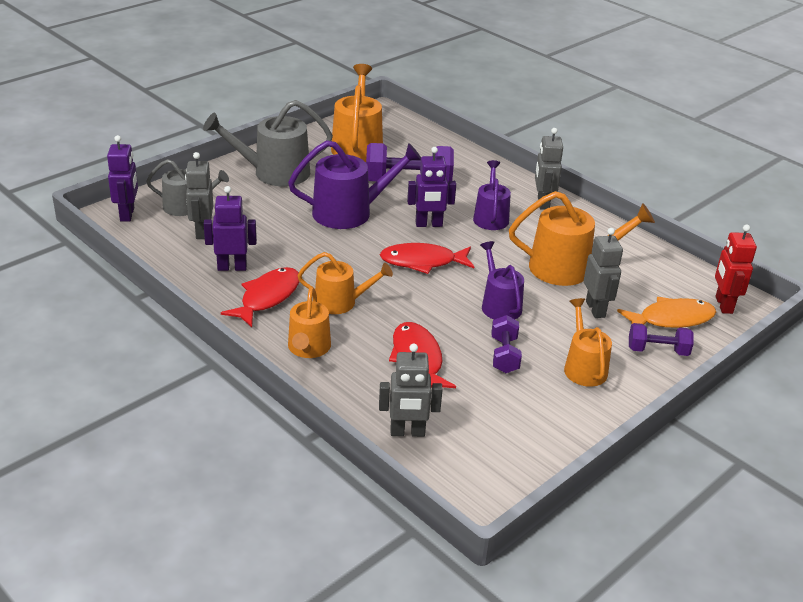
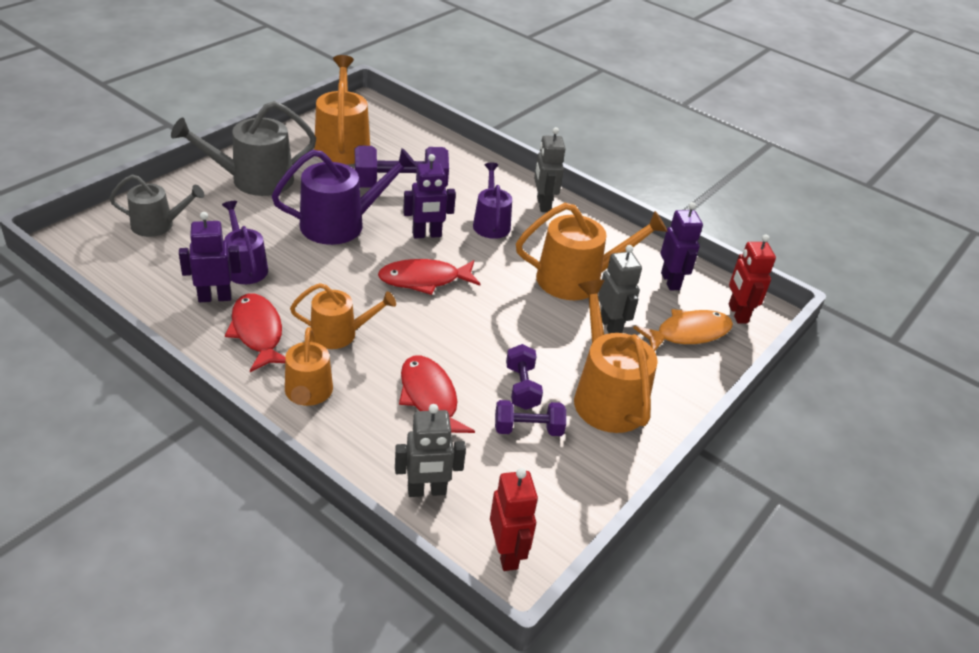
camera: 10 degrees left, 5 degrees up
purple robot [107,135,138,222] -> purple robot moved to [661,202,703,291]
grey robot [185,152,213,239] -> none
red fish [221,267,299,327] -> red fish turned 45 degrees counterclockwise [225,294,285,372]
purple watering can [480,241,524,320] -> purple watering can moved to [222,201,268,284]
orange watering can [564,298,612,387] -> orange watering can [574,280,658,433], size x1.59
purple dumbbell [629,323,694,356] -> purple dumbbell moved to [495,400,566,436]
none -> red robot [490,468,538,571]

